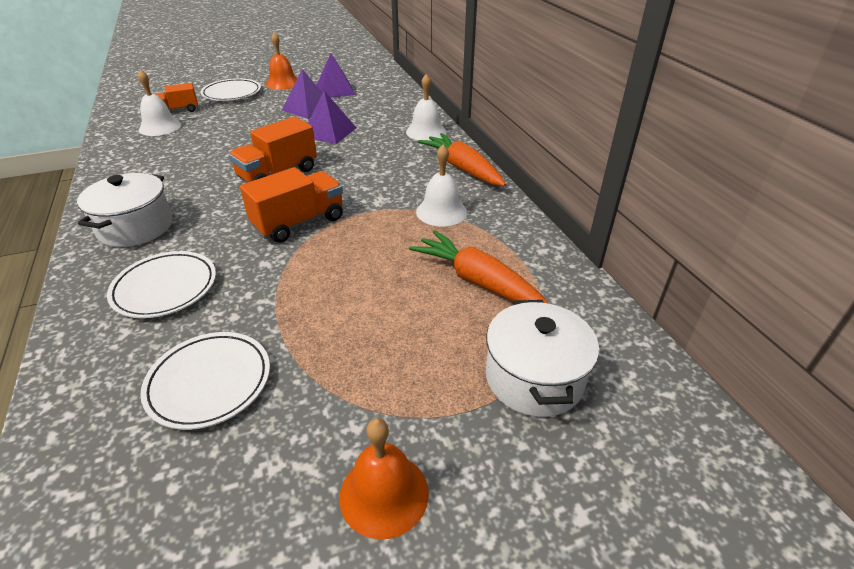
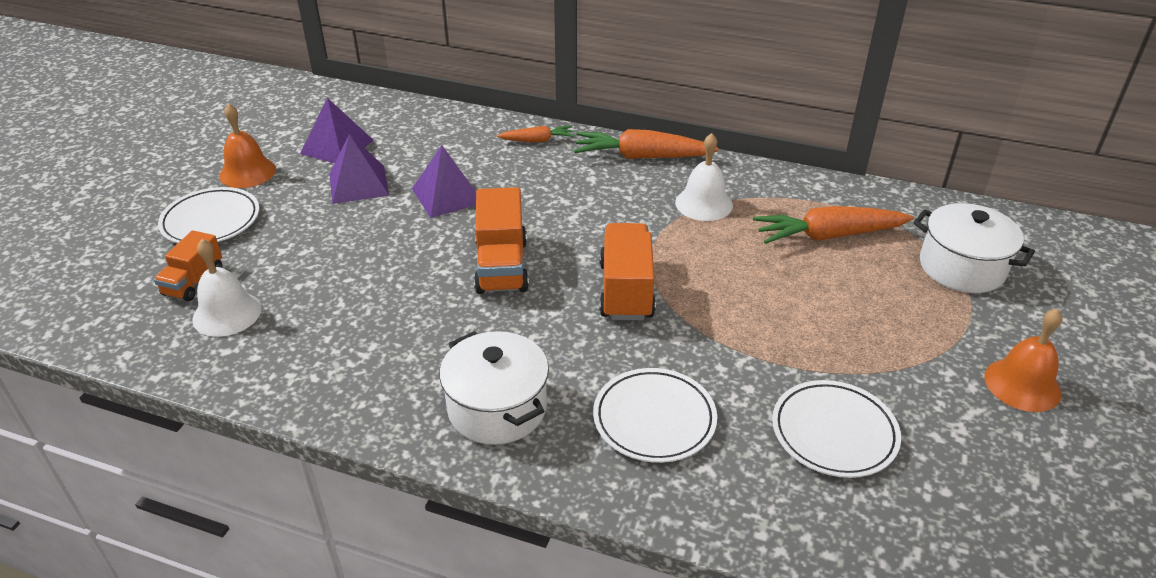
camera: 50 degrees left, 0 degrees up
white bell [406,74,446,141] -> orange carrot [497,126,575,142]

